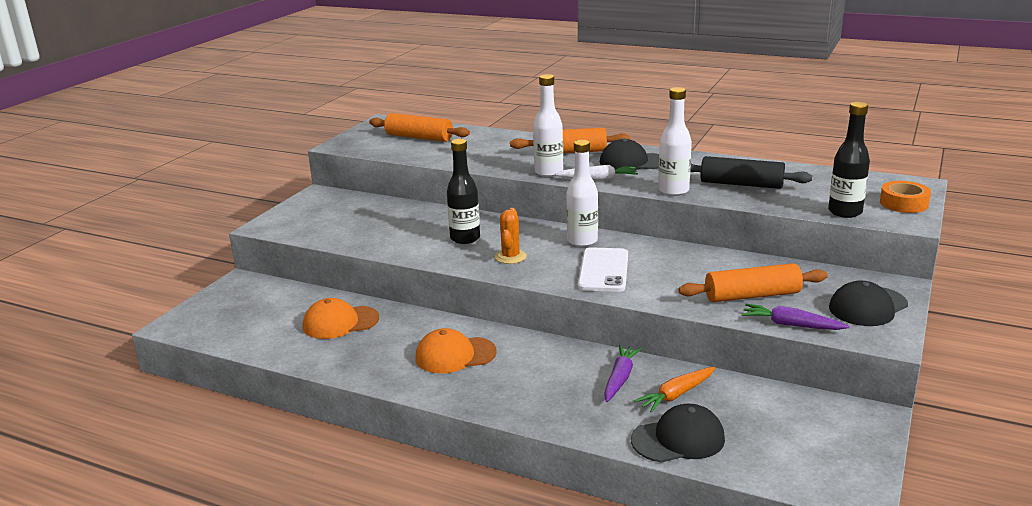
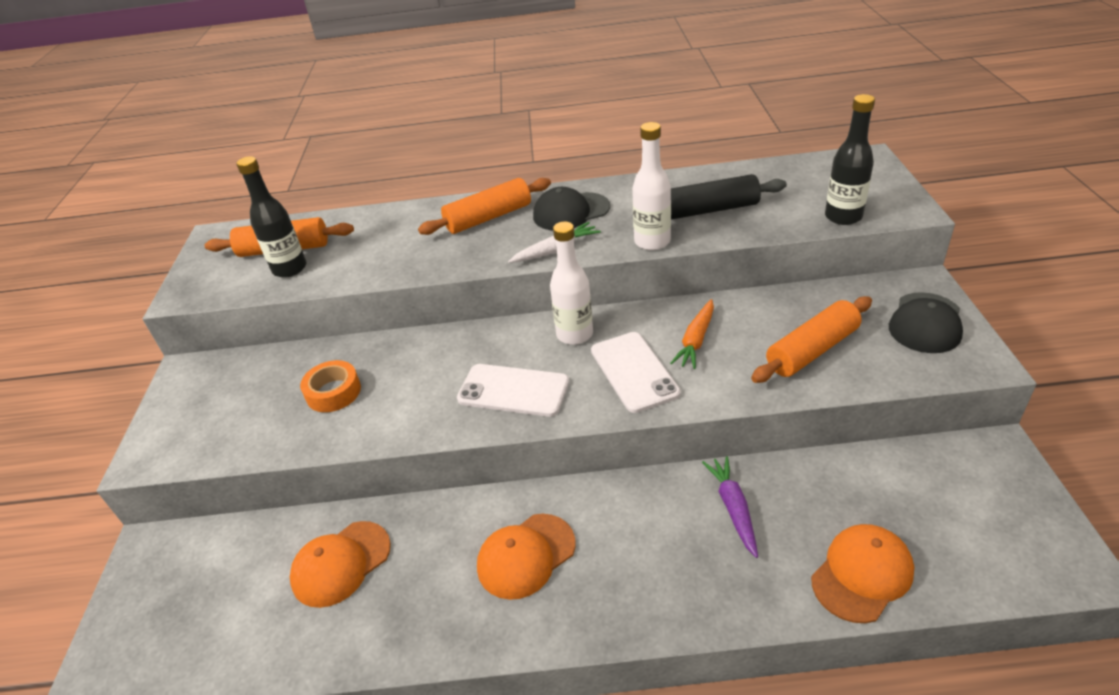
camera: 25 degrees left, 15 degrees up
black bottle [447,139,480,244] -> black bottle moved to [236,156,306,278]
orange cactus [495,208,527,264] -> white phone [457,364,569,417]
white bottle [533,74,563,177] -> none
black cap [631,404,725,463] -> orange cap [811,524,914,623]
orange carrot [634,367,715,413] -> orange carrot moved to [670,299,714,369]
purple carrot [741,304,850,330] -> none
orange tape [880,181,931,213] -> orange tape moved to [300,360,361,412]

